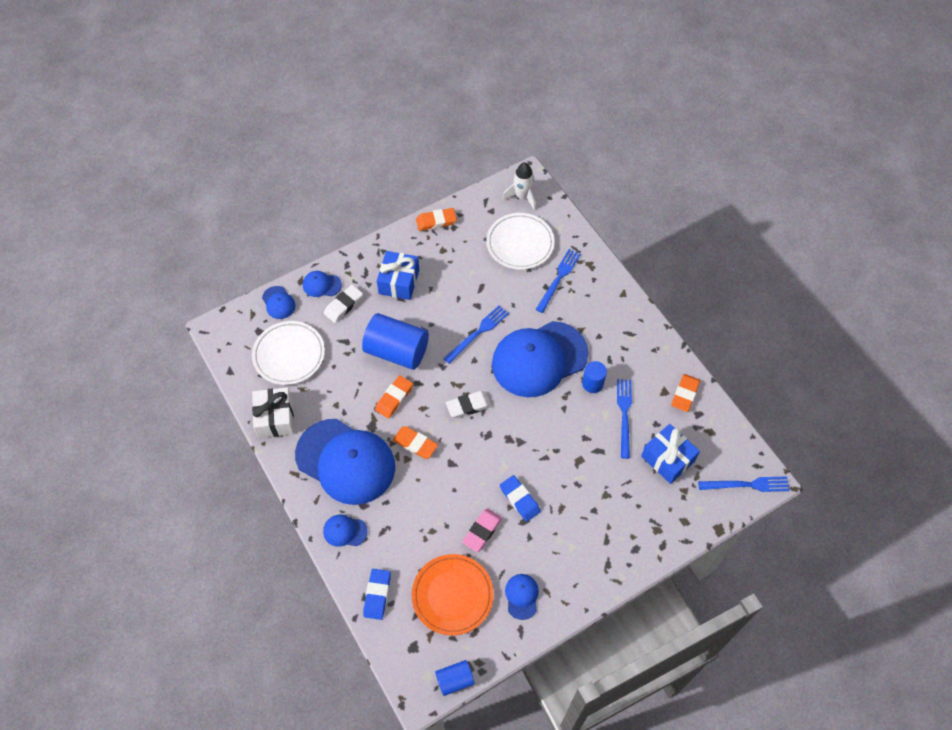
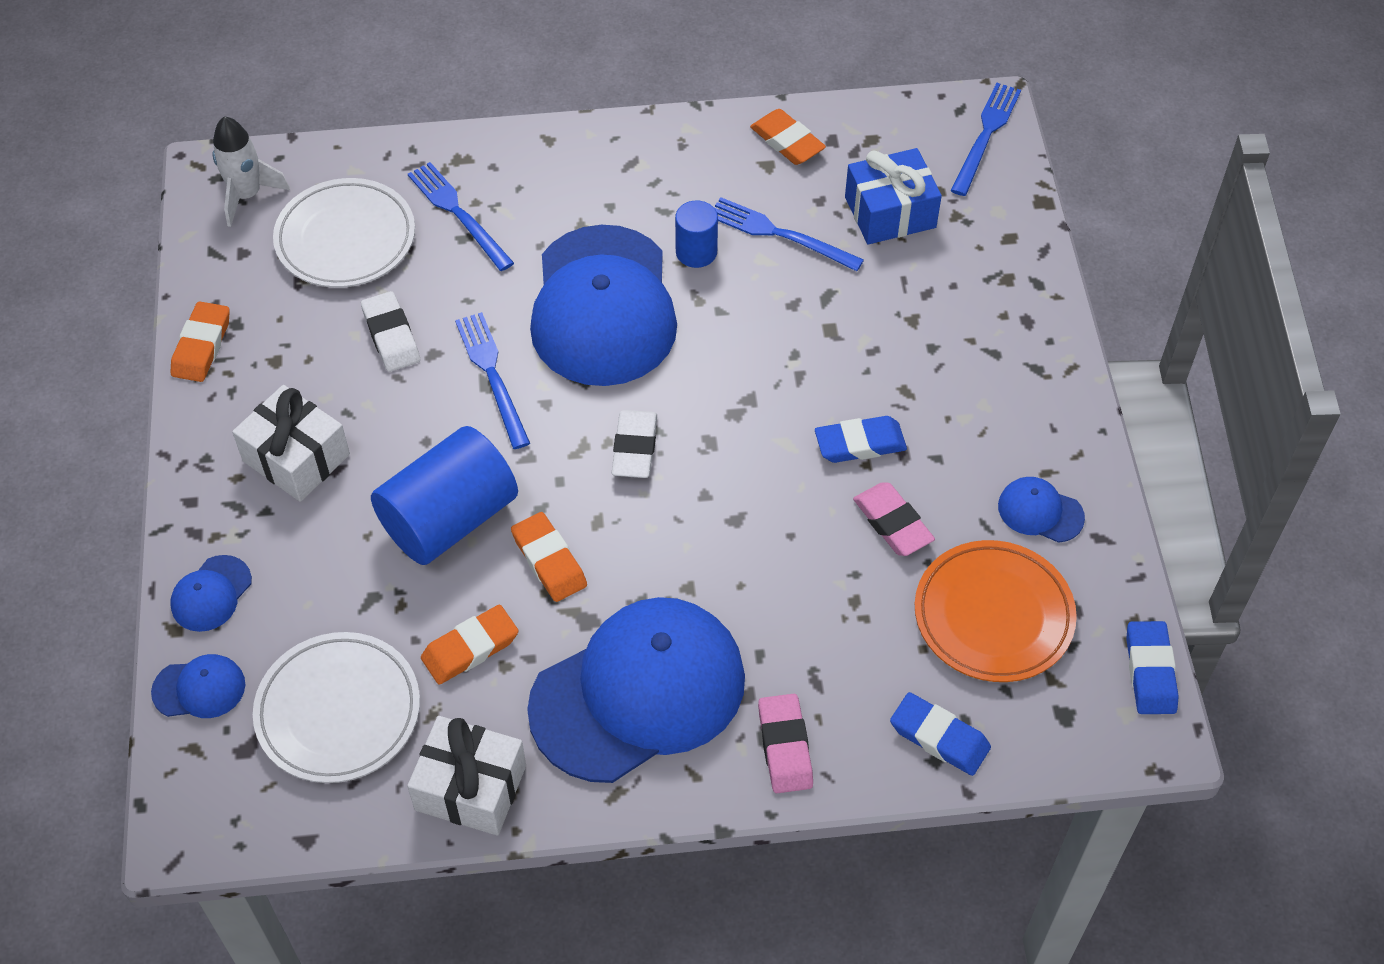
camera: 65 degrees left, 5 degrees down
blue cap [323,515,368,547] -> pink eraser [758,694,813,793]
white eraser [324,285,363,323] -> white eraser moved to [361,291,420,372]
blue gift [377,251,419,300] -> white gift [232,385,350,502]
orange eraser [393,426,438,459] -> orange eraser moved to [421,605,519,685]
blue cylinder [435,660,475,696] -> blue eraser [1126,621,1179,714]

